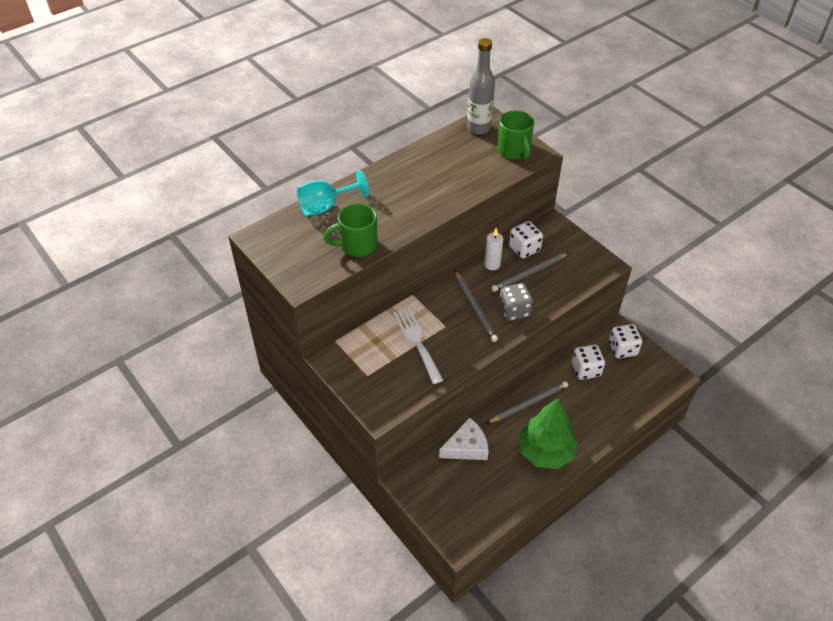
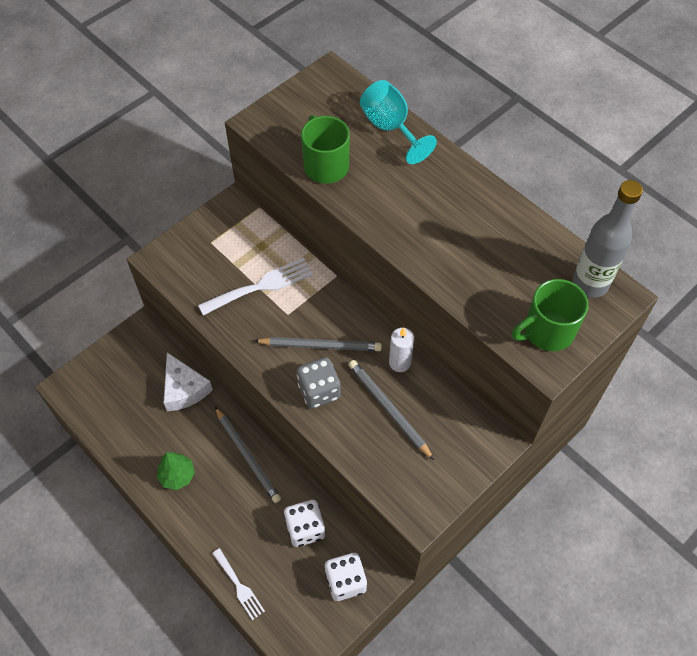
camera: 85 degrees right, 10 degrees up
grey pencil [455,271,498,342] -> grey pencil turned 150 degrees counterclockwise [254,337,382,351]
white dice [509,221,543,258] -> none
green tree [518,398,578,469] -> green tree [157,452,195,490], size x0.53
none -> white fork [212,548,265,620]

